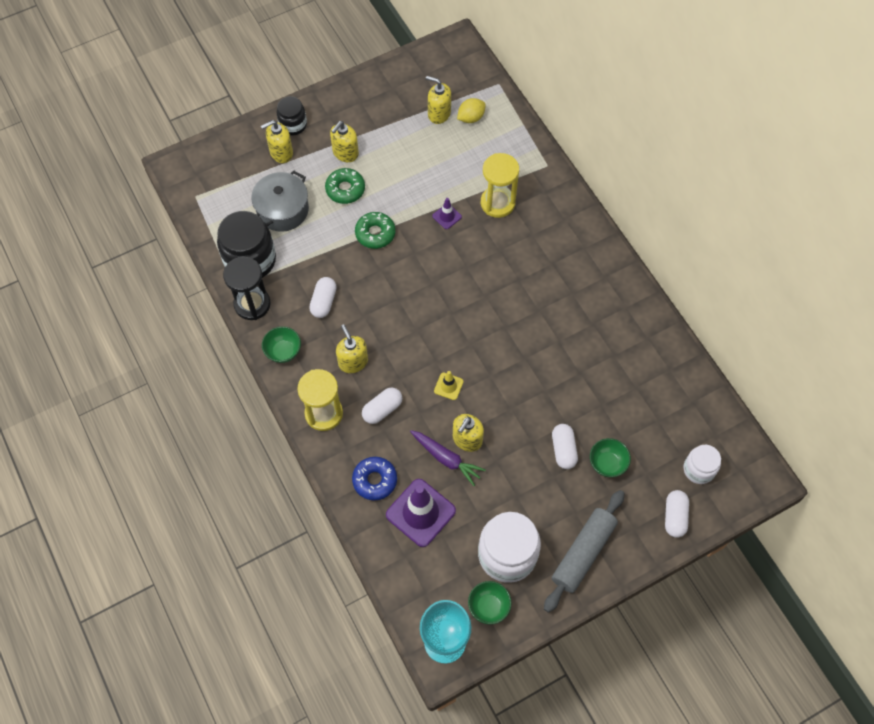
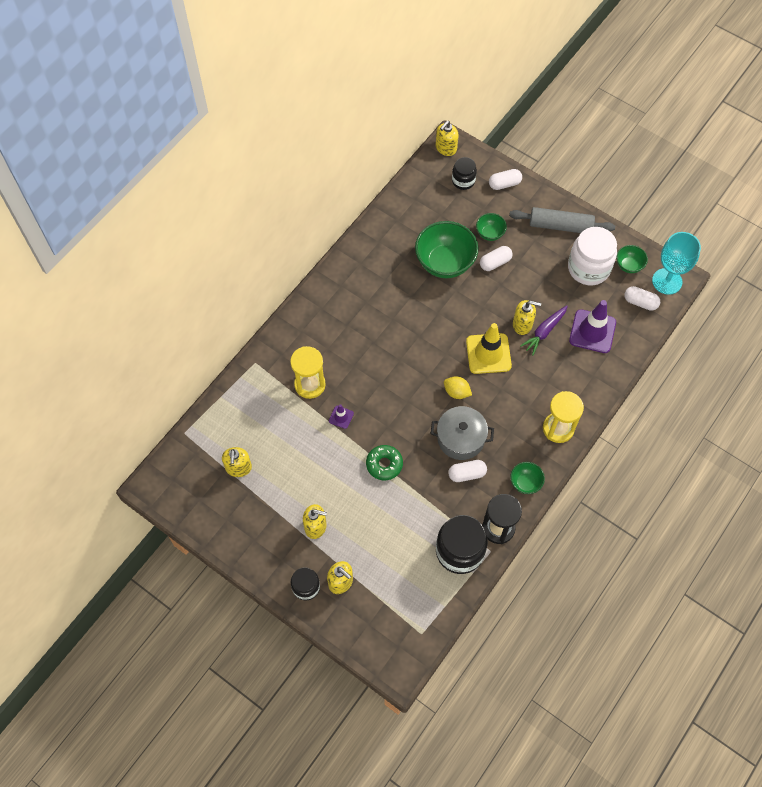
camera: 115 degrees left, 0 degrees up
grey pot [251,170,309,232] -> grey pot moved to [431,406,494,460]
green donut [325,168,365,204] -> none
yellow soap dispenser [336,324,368,373] -> yellow soap dispenser moved to [436,121,459,156]
blue donut [352,457,397,501] -> none
white capsule [362,387,402,424] -> white capsule moved to [624,286,660,311]
purple carrot [410,430,486,486] -> purple carrot turned 150 degrees counterclockwise [520,305,568,355]
yellow traffic cone [434,371,463,400] -> yellow traffic cone [466,323,512,374], size x2.11
yellow lemon [457,98,486,123] -> yellow lemon moved to [444,376,472,399]
white jar [684,445,721,484] -> black jar [452,157,477,190]
none -> green bowl [415,221,478,278]

